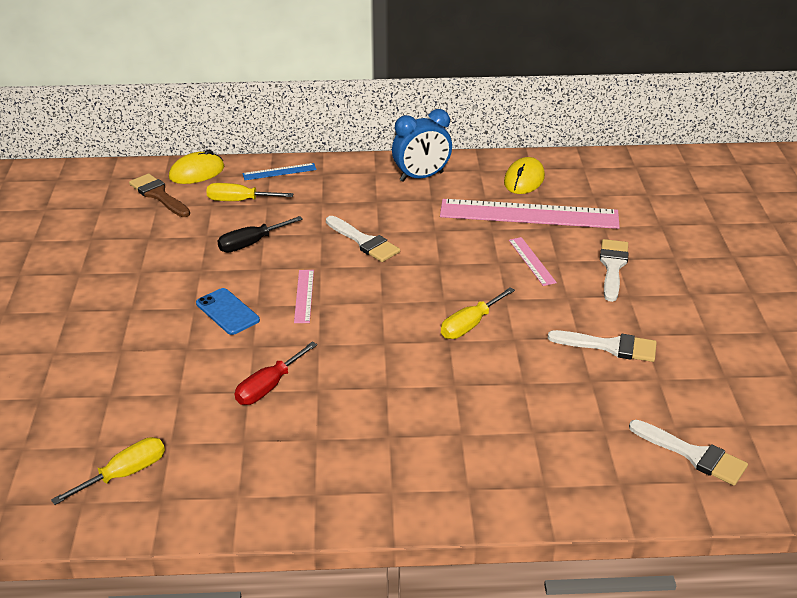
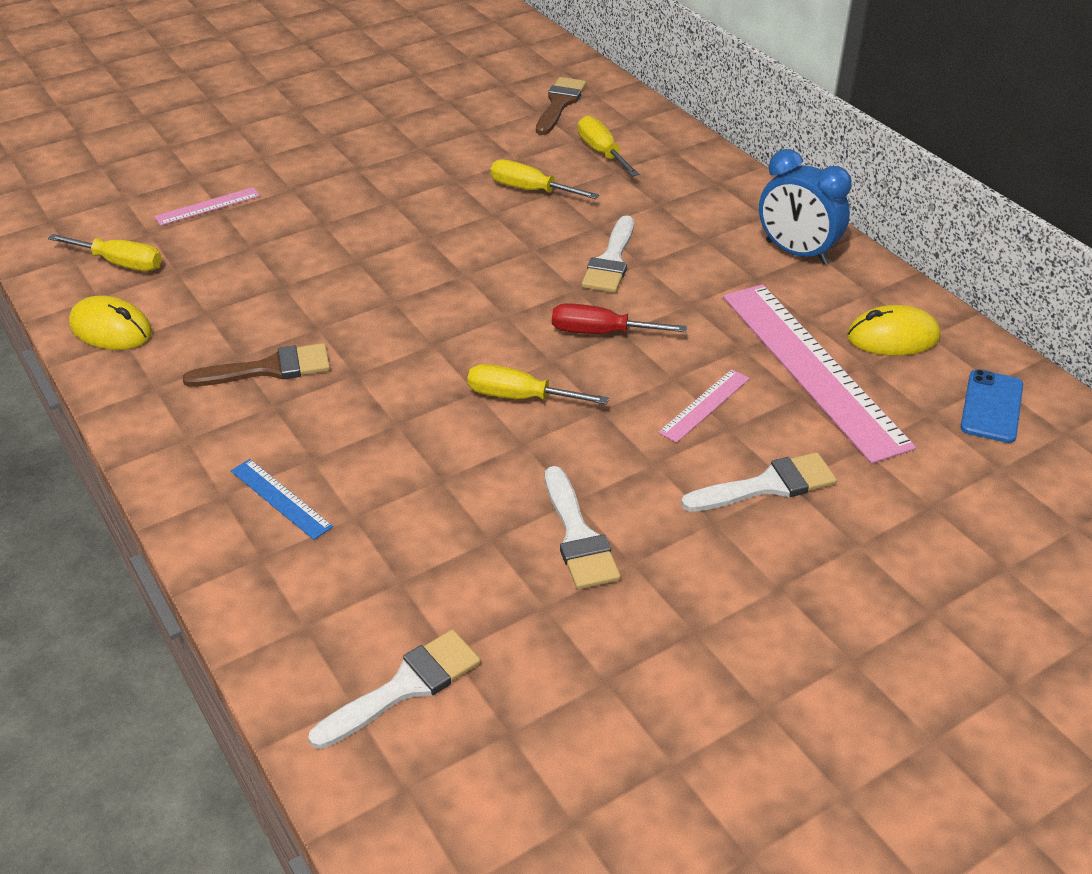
camera: 60 degrees right, 5 degrees up
yellow mouse [169,150,224,184] -> yellow mouse moved to [69,296,152,350]
blue phone [196,288,260,335] -> blue phone moved to [960,369,1023,443]
black screwdriver [217,216,303,252] -> yellow screwdriver [490,159,599,199]
red screwdriver [235,342,317,405] -> red screwdriver moved to [552,303,687,334]
blue ruler [243,163,317,180] -> blue ruler moved to [231,459,333,540]
pink ruler [294,270,314,323] -> pink ruler moved to [154,187,260,226]
white brush [629,420,748,486] -> white brush turned 135 degrees counterclockwise [308,629,481,749]
none -> brown brush [183,343,330,387]

